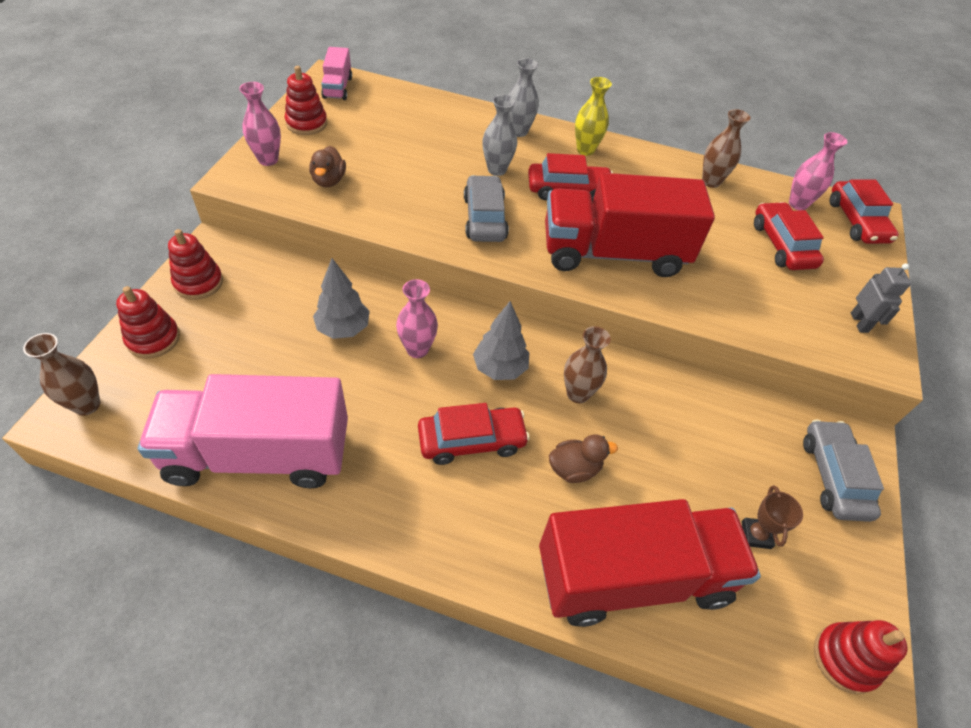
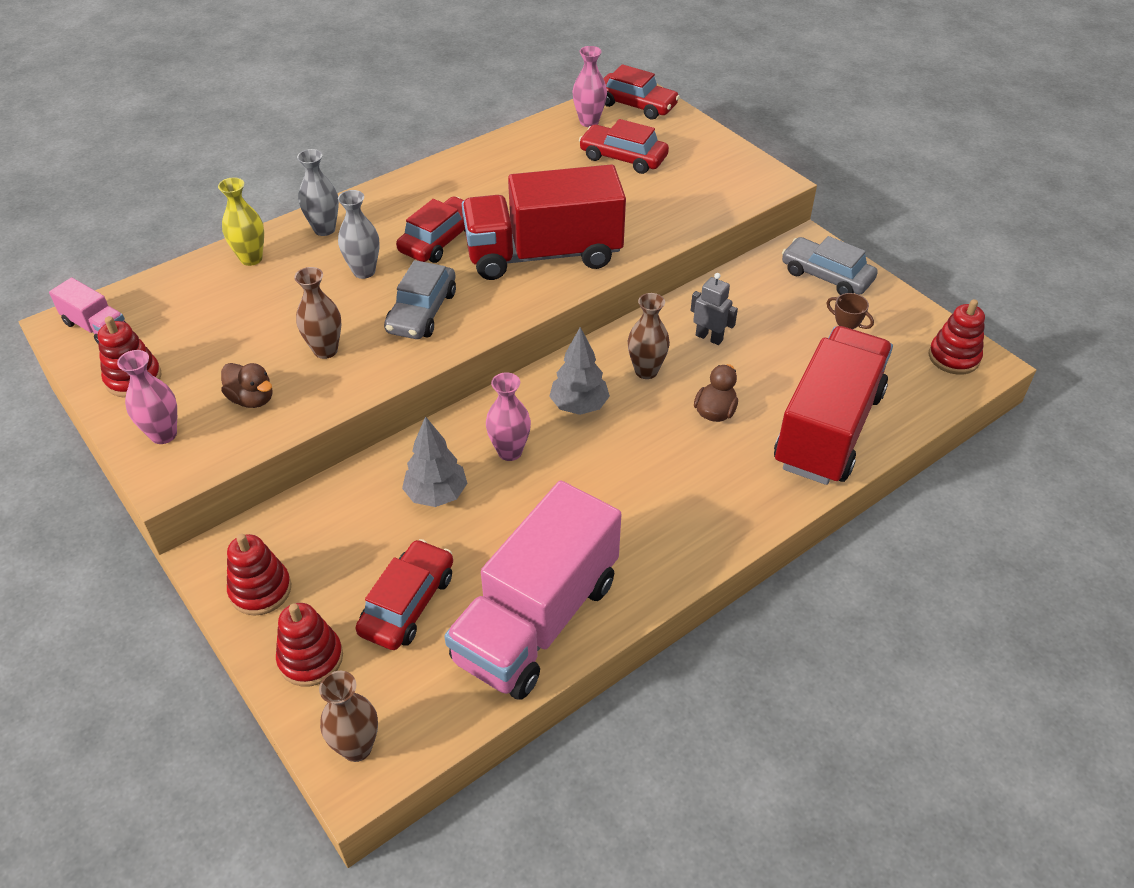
camera: 50 degrees left, 5 degrees down
red car [418,403,530,465] -> red car moved to [356,539,453,650]
grey car [464,175,509,242] -> grey car turned 105 degrees counterclockwise [384,260,456,339]
red truck [545,173,715,277] -> red truck turned 45 degrees clockwise [462,164,626,280]
yellow vase [575,77,612,156] -> yellow vase moved to [218,177,264,266]
brown vase [702,109,751,188] -> brown vase moved to [294,267,342,359]
grey robot [851,264,911,333] -> grey robot moved to [691,273,738,345]

